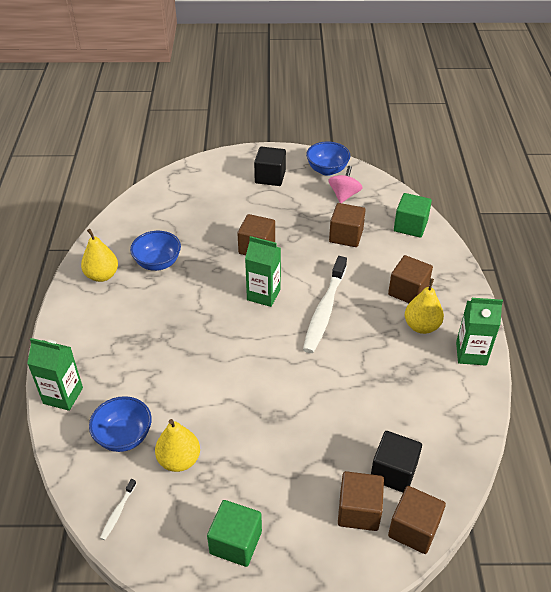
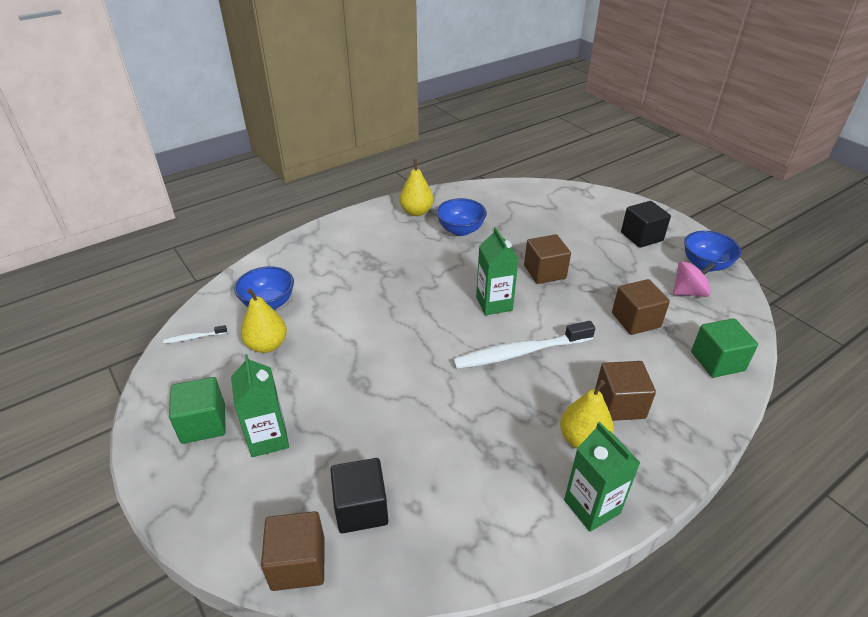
camera: 55 degrees right, 5 degrees down
green carton [27,338,83,411] -> green carton moved to [231,354,289,457]
brown cube [338,471,384,531] -> none

